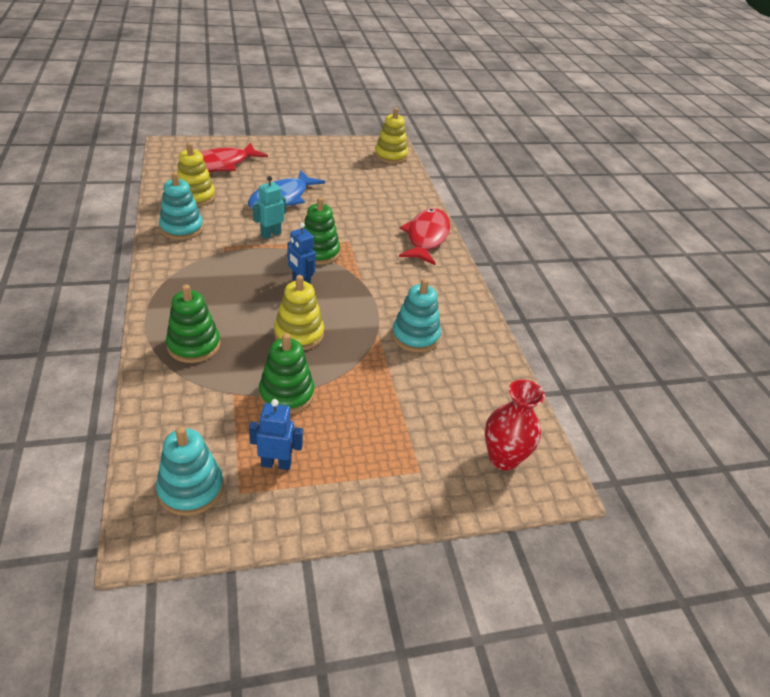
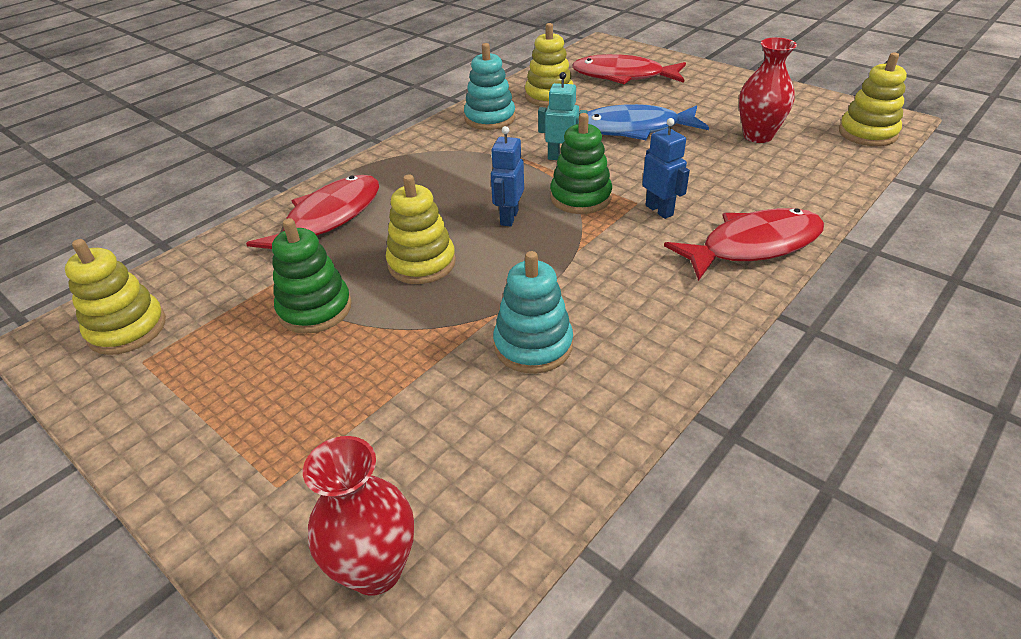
camera: 60 degrees right, 0 degrees up
turquoise stacking toy [156,426,224,516] -> yellow stacking toy [65,239,166,355]
green stacking toy [166,284,220,363] -> red fish [246,175,379,249]
blue robot [249,399,303,470] -> blue robot moved to [642,118,690,219]
none -> red vase [739,37,797,143]

